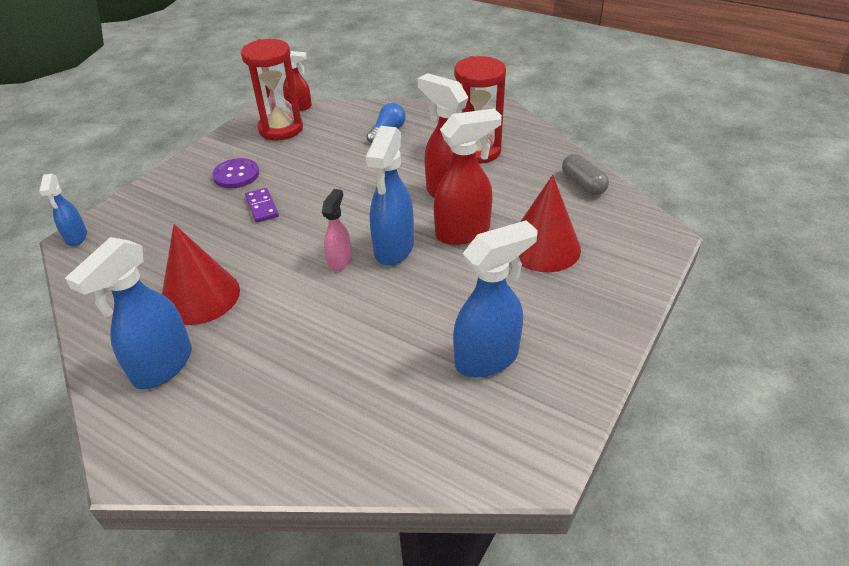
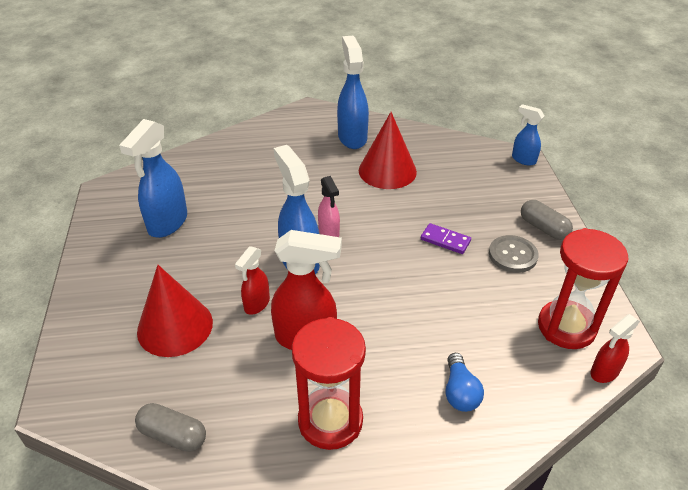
camera: 140 degrees right, 0 degrees up
purple button [212,158,259,188] -> grey button [489,235,538,273]
red spray bottle [434,108,502,245] -> red spray bottle [235,246,270,315], size x0.57
none -> grey capsule [521,200,573,240]

